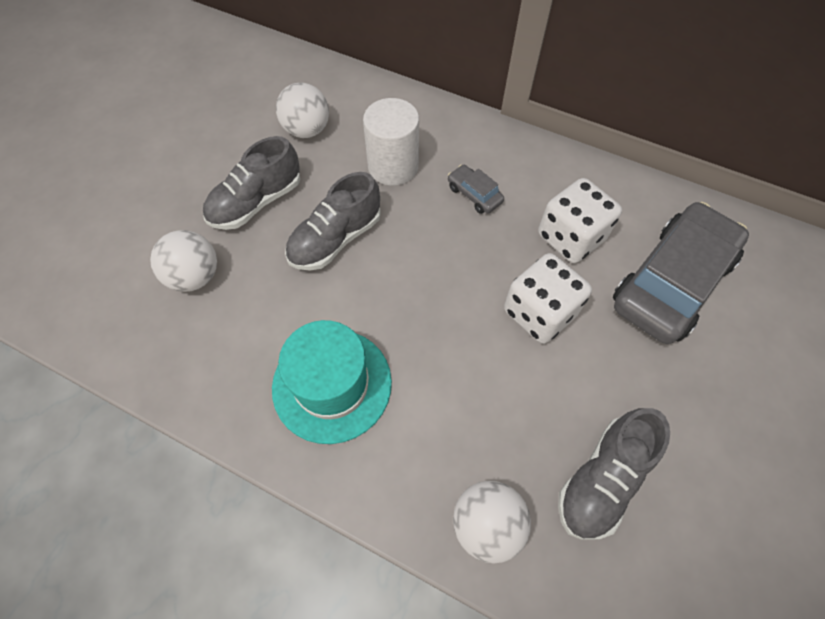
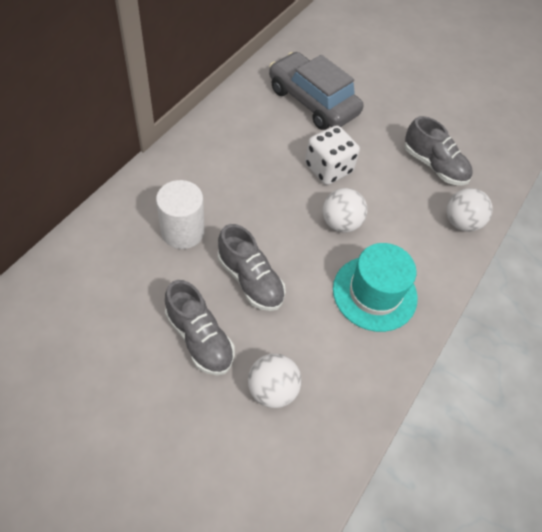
camera: 90 degrees left, 5 degrees down
white ball [276,82,329,138] -> white ball moved to [323,188,367,233]
grey car [448,165,504,214] -> none
white dice [538,178,622,263] -> none

